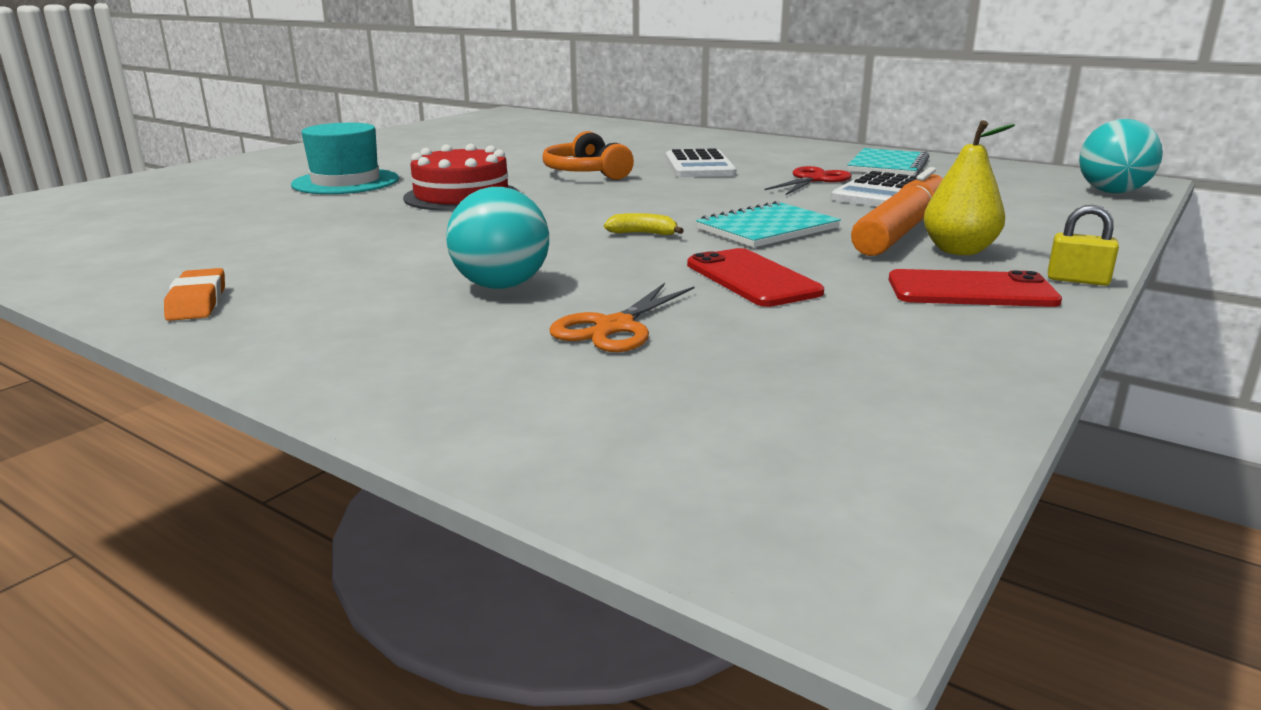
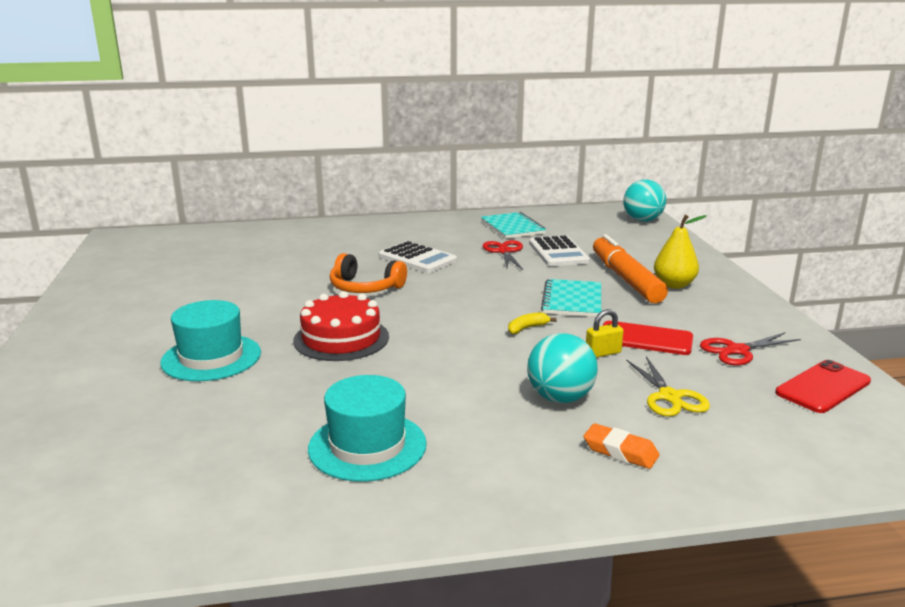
camera: 45 degrees left, 0 degrees up
orange eraser [164,268,225,321] -> orange eraser moved to [583,423,659,469]
orange scissors [549,283,694,352] -> yellow scissors [626,356,710,417]
red phone [889,269,1062,307] -> red phone moved to [775,360,871,413]
yellow padlock [1048,205,1119,286] -> yellow padlock moved to [586,309,624,358]
none -> turquoise hat [308,375,427,482]
none -> red scissors [700,332,801,366]

